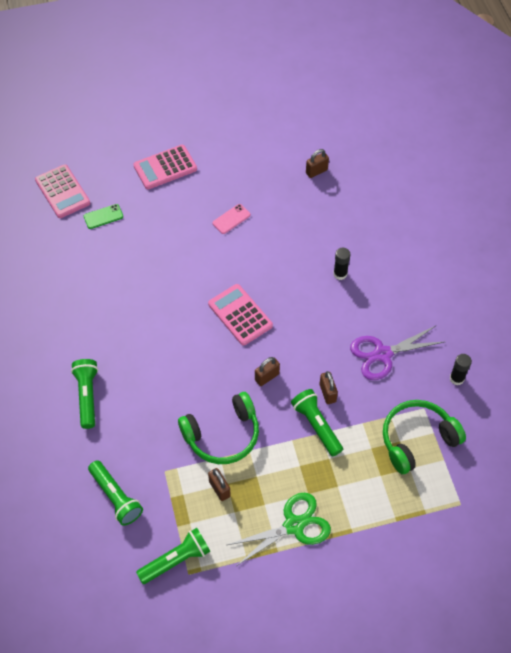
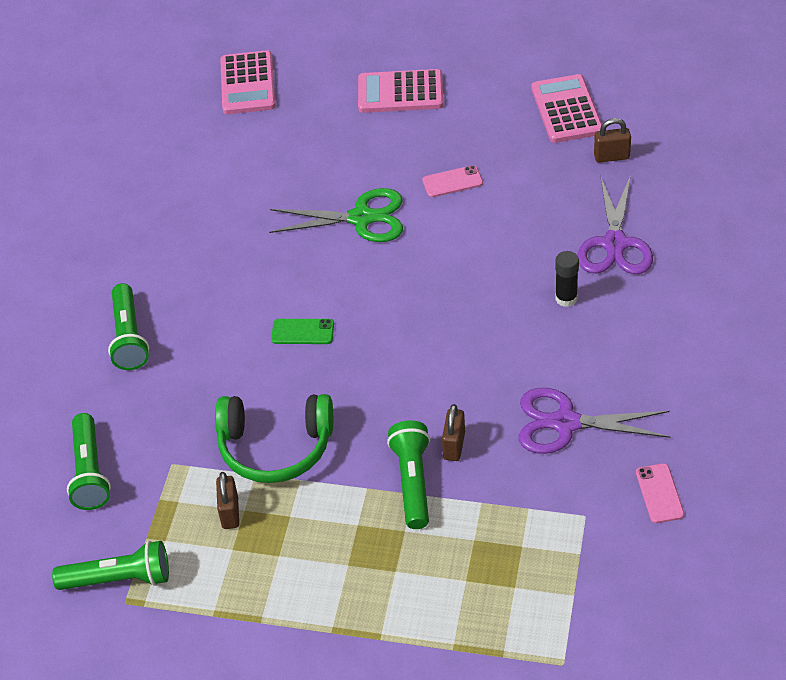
camera: 30 degrees right, 10 degrees down
green flashlight [71,359,98,429] -> green flashlight turned 150 degrees clockwise [108,283,149,370]
green phone [84,204,123,229] -> green phone moved to [271,319,334,344]
pink calculator [208,284,273,345] -> pink calculator moved to [531,74,602,143]
green scissors [227,493,331,565] -> green scissors moved to [269,188,403,242]
brown padlock [255,357,280,386] -> none
green headphones [383,400,466,474] -> none
black glue stick [450,354,472,385] -> pink phone [636,463,684,523]
none -> purple scissors [577,175,653,274]

